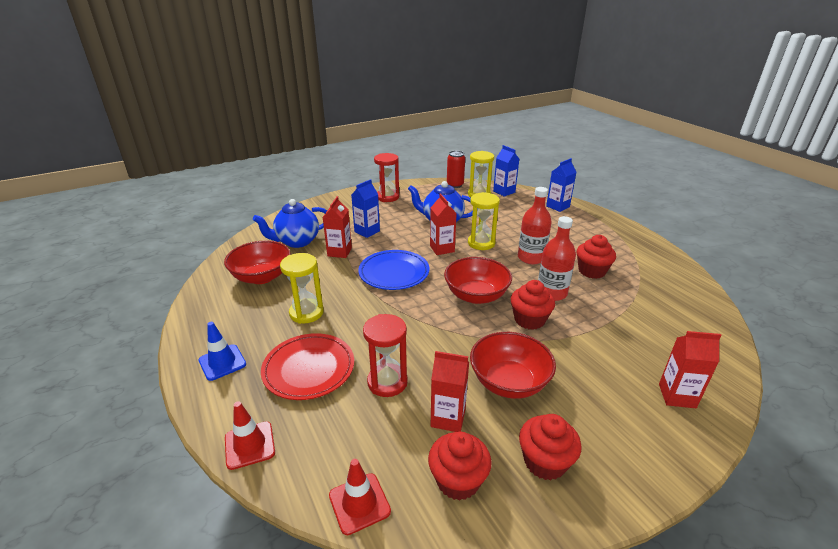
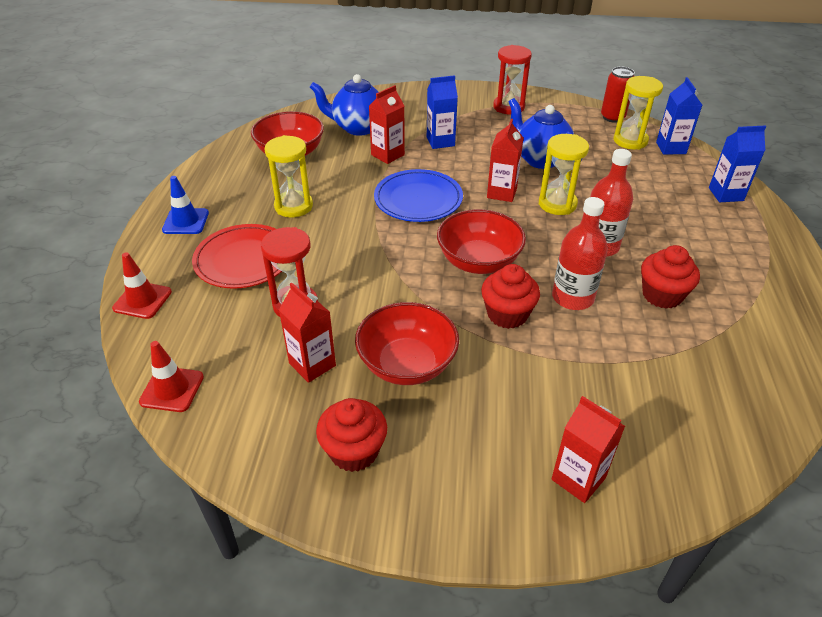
camera: 35 degrees right, 10 degrees up
red cupcake [428,432,492,501] -> none

